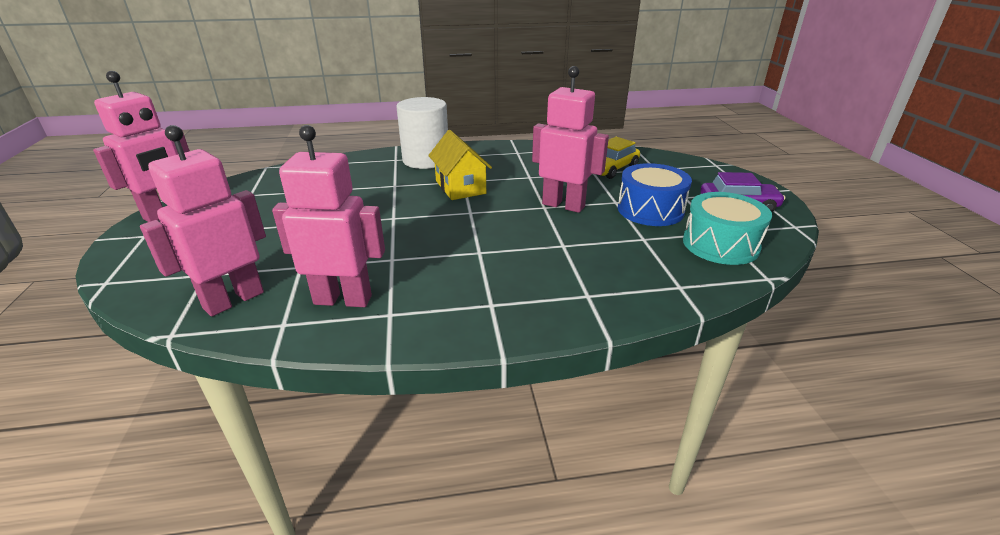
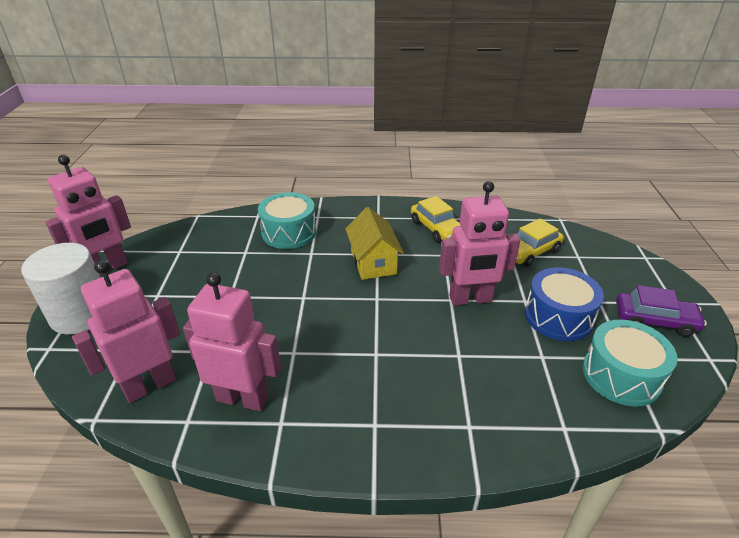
camera: 10 degrees right, 5 degrees up
white cylinder [396,97,448,169] -> white cylinder moved to [21,243,100,334]
pink robot [532,66,609,213] -> pink robot turned 135 degrees clockwise [439,181,520,306]
none -> turquoise drum [258,192,316,249]
none -> yellow car [411,196,461,243]

